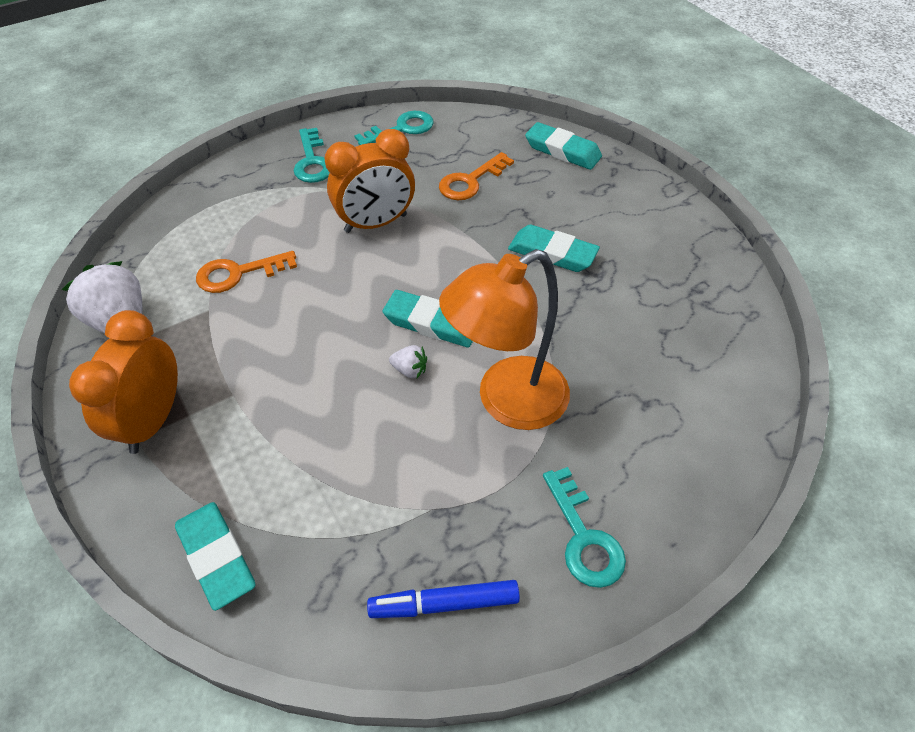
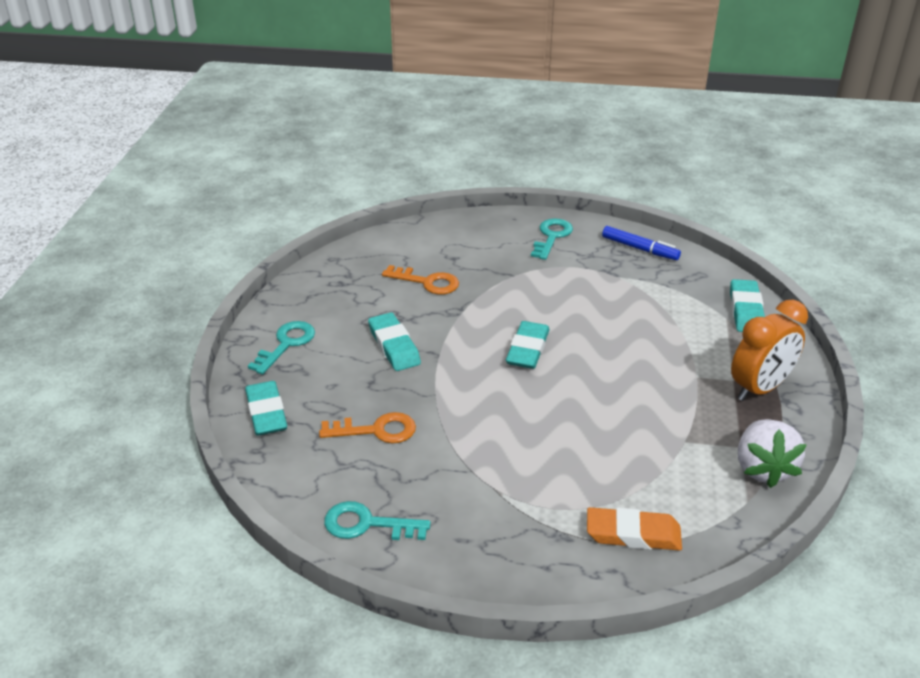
camera: 140 degrees left, 15 degrees down
orange key [196,251,297,293] -> orange key moved to [382,265,459,295]
turquoise key [293,128,330,183] -> turquoise key moved to [248,321,315,374]
orange clock [324,129,415,233] -> none
turquoise eraser [383,290,473,347] -> turquoise eraser turned 45 degrees clockwise [506,321,550,369]
white strawberry [389,345,427,378] -> none
orange lamp [439,249,570,430] -> none
none -> orange eraser [587,507,682,551]

